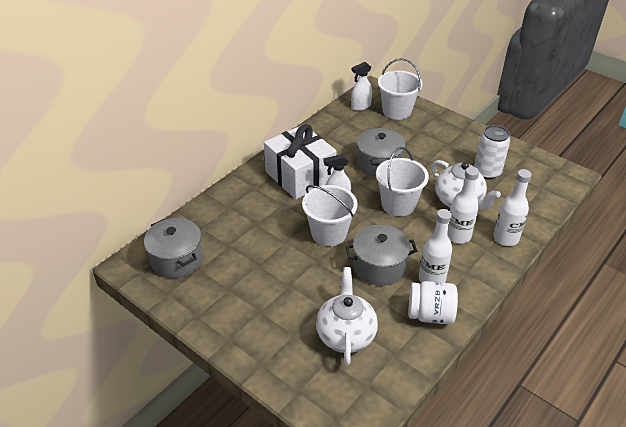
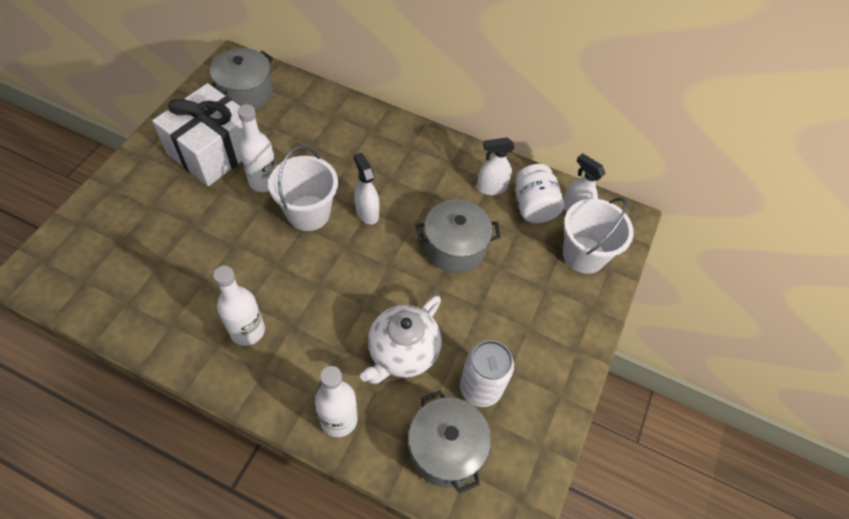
camera: 70 degrees right, 15 degrees up
white gift [264,124,336,200] -> white gift moved to [152,83,244,186]
white teapot [316,267,378,365] -> none
grey pot [345,225,417,286] -> grey pot moved to [408,391,491,493]
white bucket [376,147,429,216] -> none
white jar [409,281,458,324] -> white jar moved to [515,164,564,223]
white bottle [447,167,479,244] -> white bottle moved to [238,104,277,192]
none -> white spray bottle [477,138,515,195]

